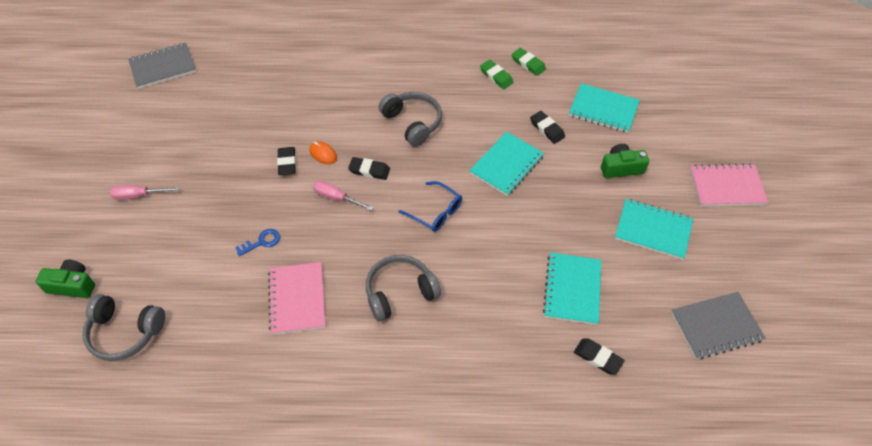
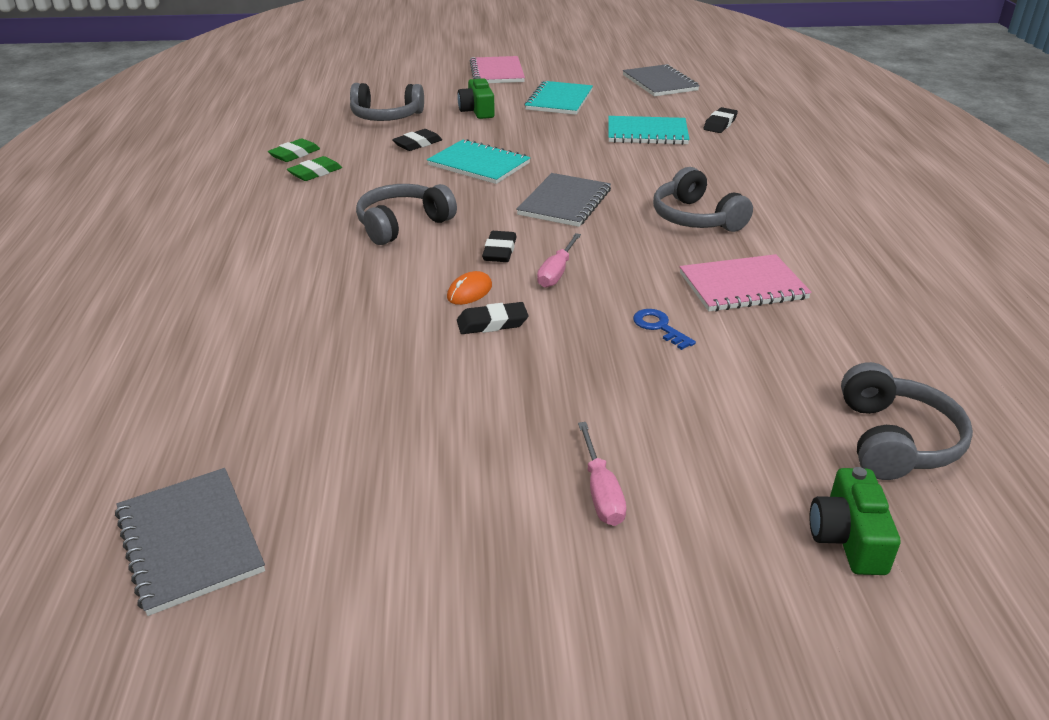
camera: 95 degrees left, 20 degrees down
blue glasses [398,181,462,232] -> grey notebook [516,173,611,227]
turquoise notebook [569,83,640,133] -> grey headphones [350,83,424,121]

